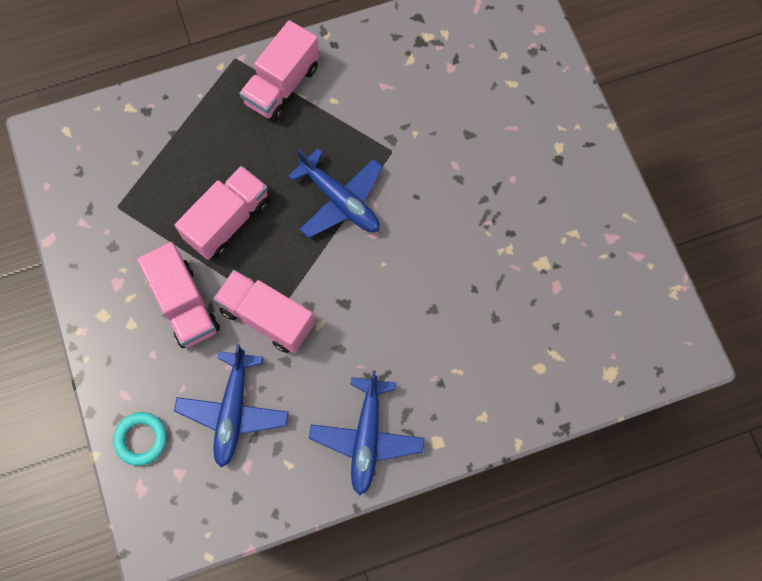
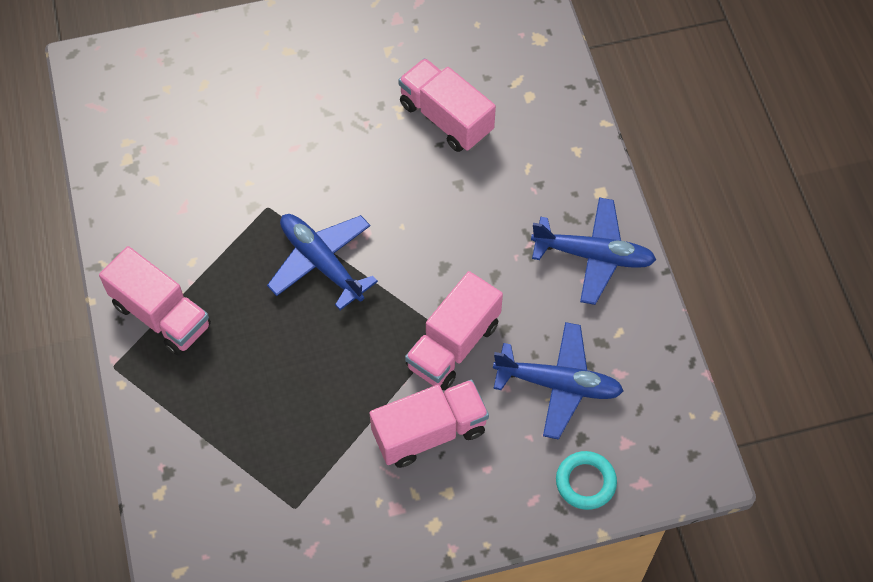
camera: 85 degrees left, 10 degrees down
pink truck [175,166,269,260] -> pink truck moved to [398,58,496,152]
blue plane [288,148,383,238] -> blue plane turned 90 degrees counterclockwise [267,214,378,310]

